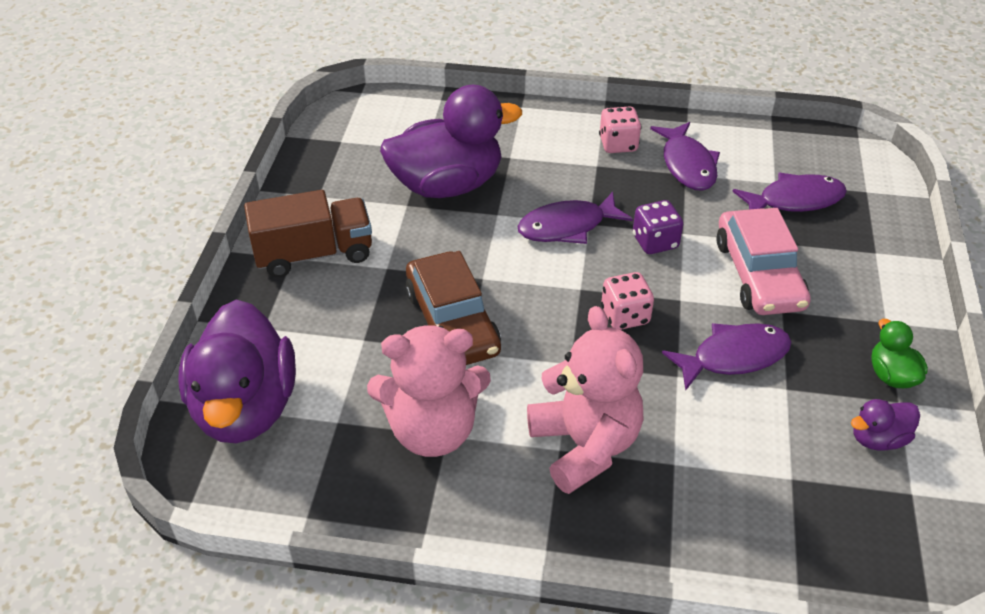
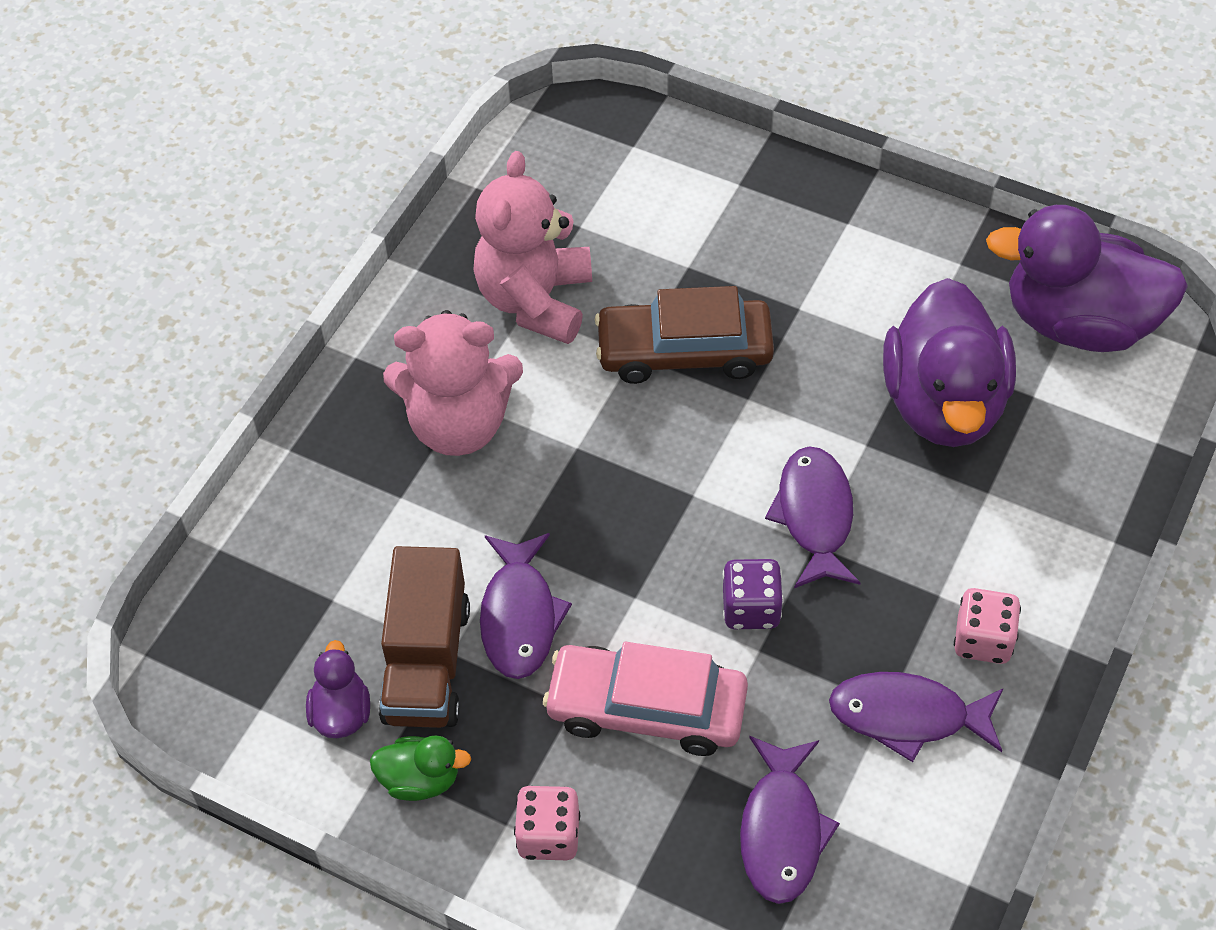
camera: 110 degrees right, 10 degrees up
purple duck [178,299,296,443] -> purple duck moved to [986,205,1188,352]
brown truck [244,190,372,278] -> brown truck moved to [379,546,470,728]
pink dice [601,272,654,330] -> pink dice moved to [514,786,580,860]

